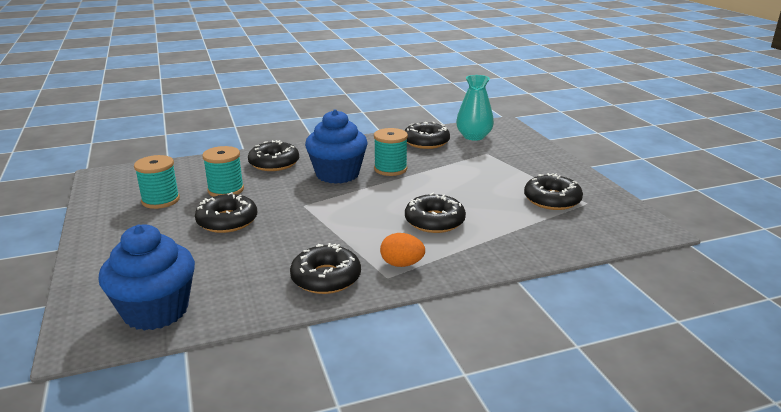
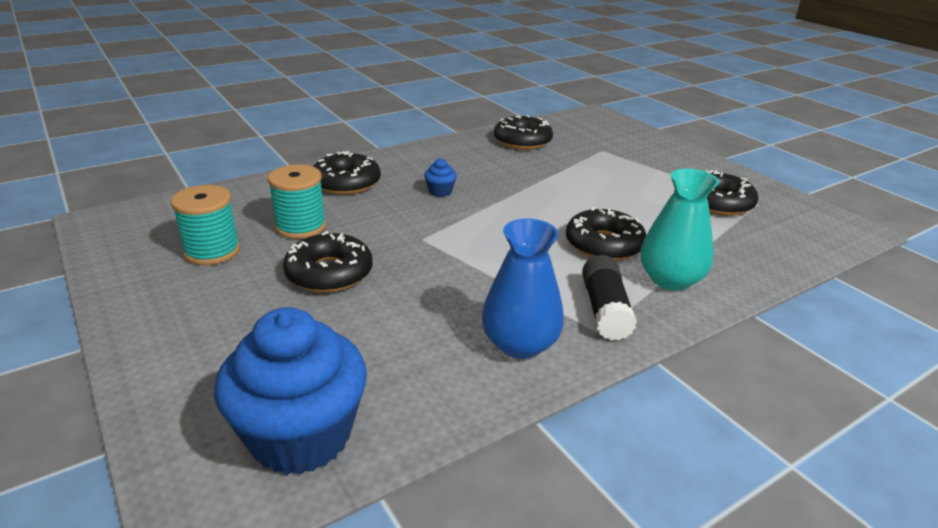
camera: 15 degrees left, 5 degrees up
black donut [290,243,361,294] -> blue vase [482,219,564,359]
blue cupcake [305,109,367,184] -> blue cupcake [424,158,457,197], size x0.40
turquoise spool [374,128,408,176] -> none
orange egg [380,233,425,267] -> black glue stick [582,255,637,341]
turquoise vase [456,75,494,141] -> turquoise vase moved to [640,169,719,291]

